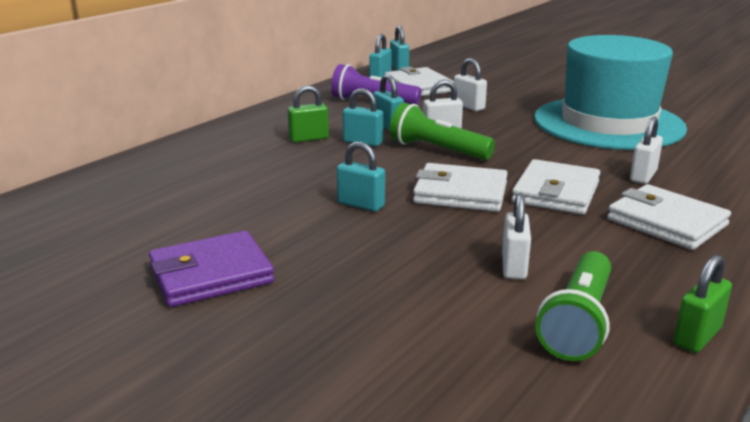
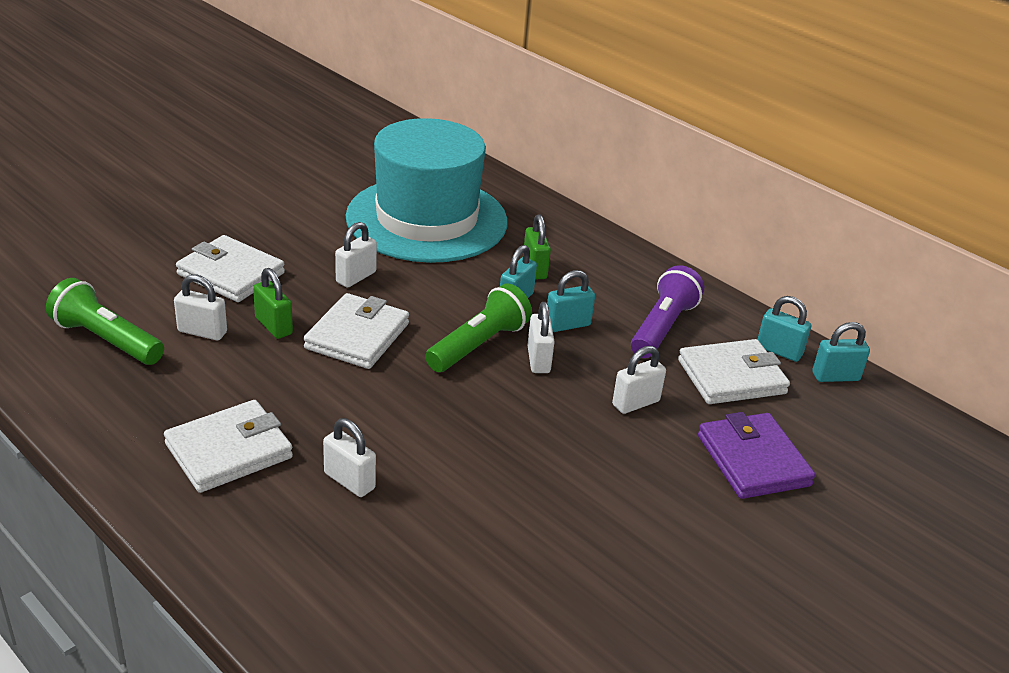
camera: 95 degrees right, 10 degrees up
purple wallet [149,231,274,307] -> purple wallet moved to [698,412,816,499]
turquoise padlock [337,141,385,212] -> white padlock [335,222,377,288]
white wallet [512,159,600,215] -> white wallet moved to [176,235,285,302]
turquoise hat [534,35,687,150] -> turquoise hat moved to [346,118,507,263]
green padlock [673,255,732,353] -> green padlock moved to [253,268,293,339]

